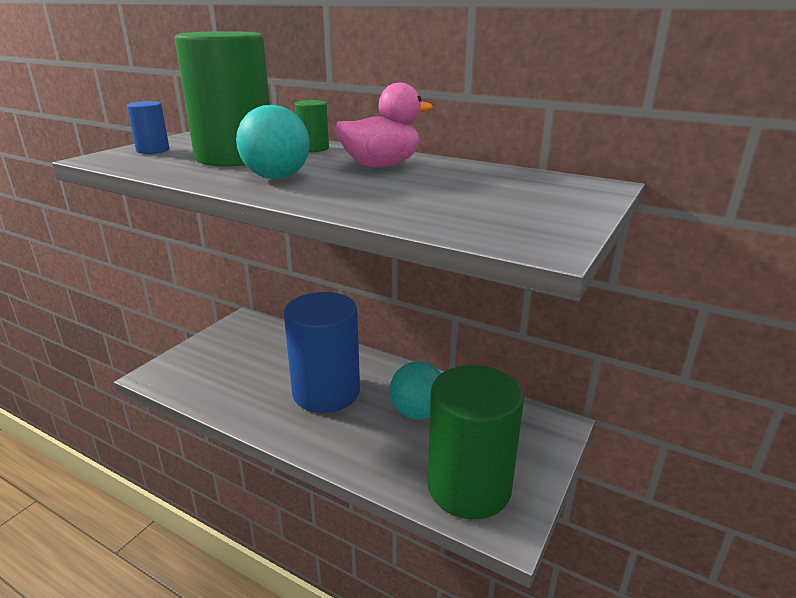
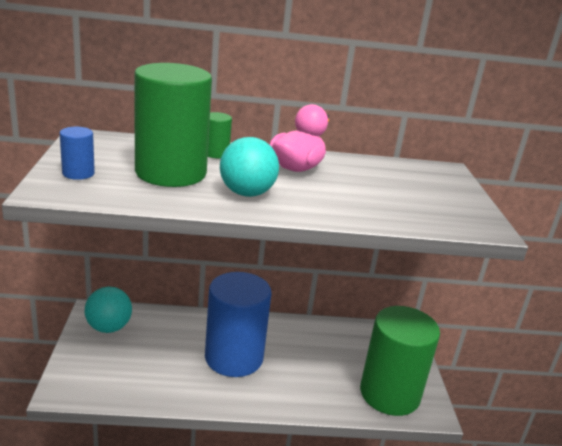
camera: 35 degrees left, 0 degrees up
turquoise ball [389,361,441,420] -> turquoise ball moved to [85,287,132,333]

